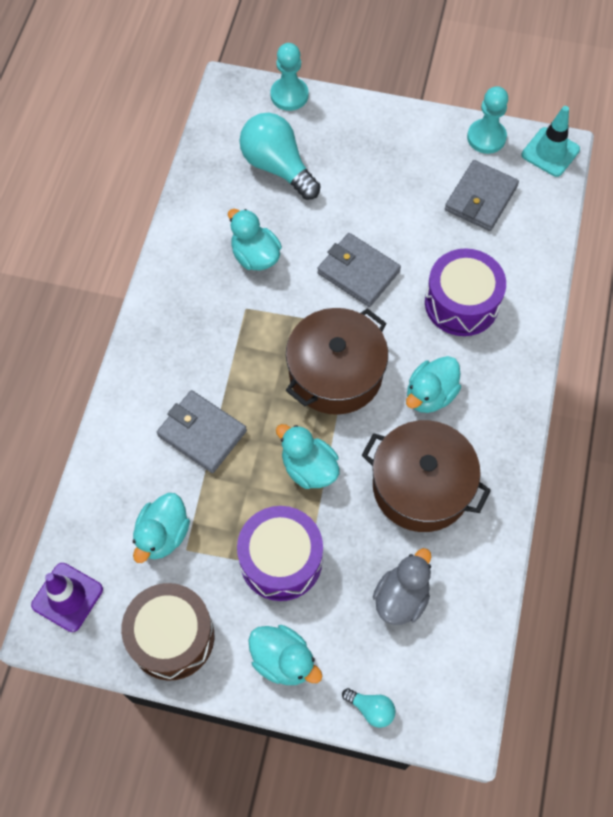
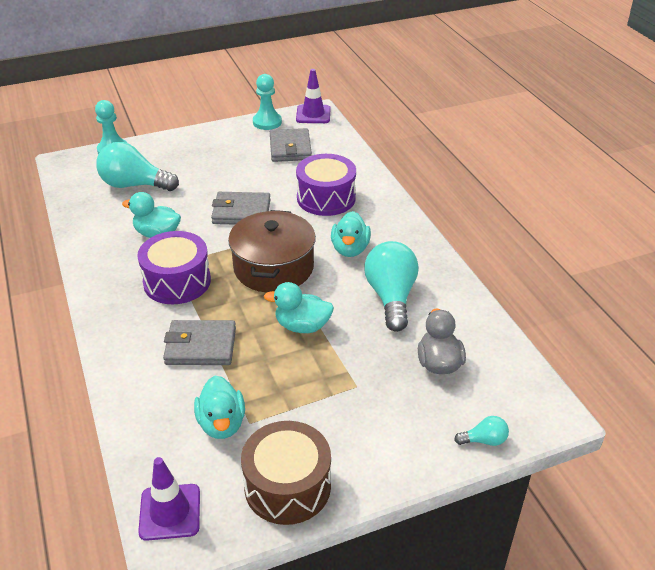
camera: 35 degrees left, 25 degrees down
purple drum [237,506,323,601] -> purple drum moved to [137,231,211,304]
turquoise duck [248,625,322,685] -> none
brown pot [361,420,491,532] -> turquoise light bulb [365,241,418,332]
turquoise traffic cone [522,106,580,177] -> purple traffic cone [296,69,331,123]

